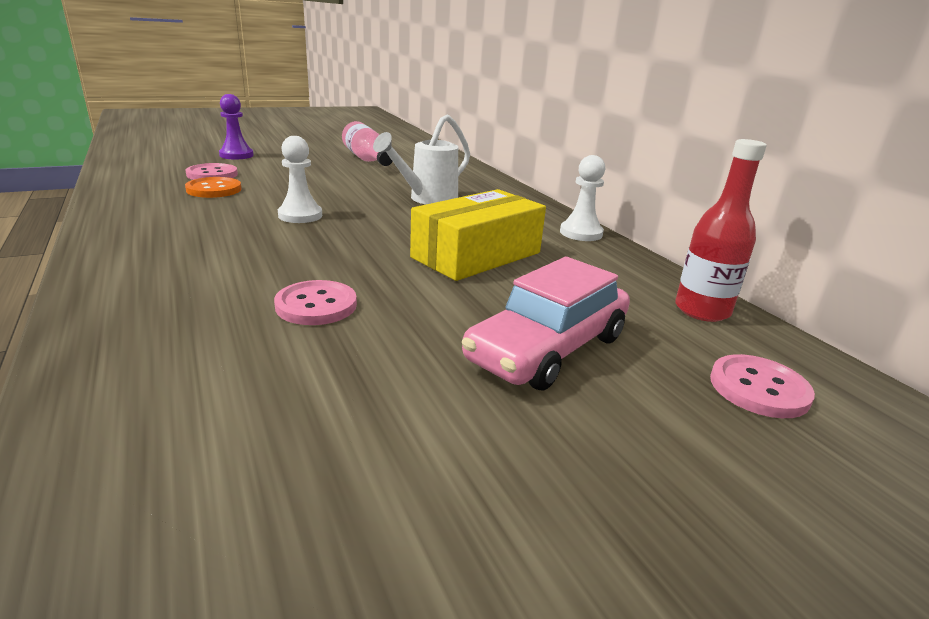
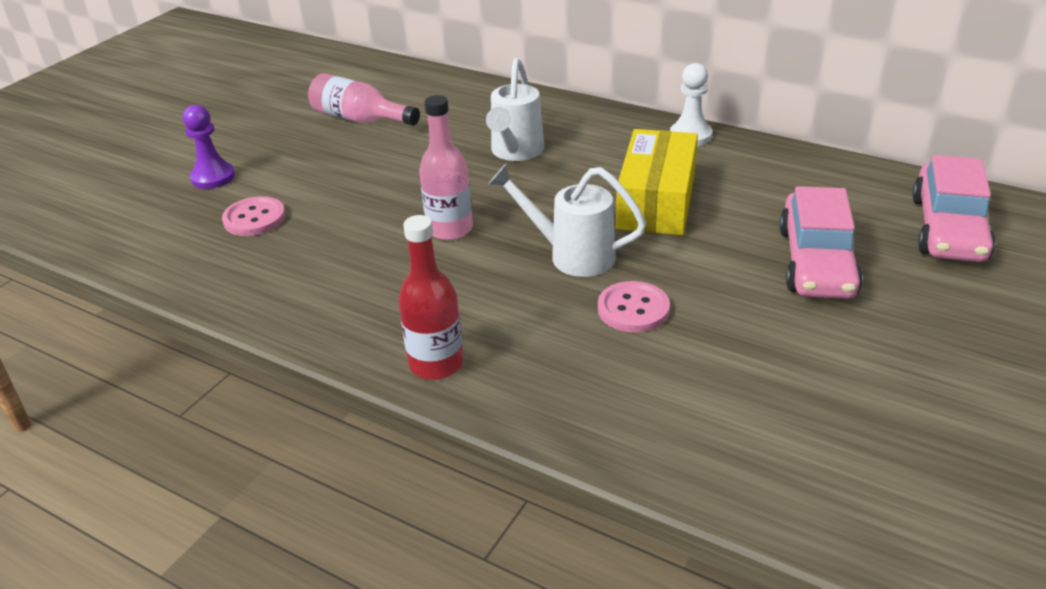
camera: 30 degrees left, 10 degrees up
orange button [185,177,242,198] -> none
white pawn [278,136,322,223] -> pink bottle [419,95,473,240]
red bottle [675,139,767,322] -> red bottle moved to [398,215,464,380]
pink button [710,354,815,418] -> pink car [912,155,996,262]
none -> white watering can [488,163,646,277]

